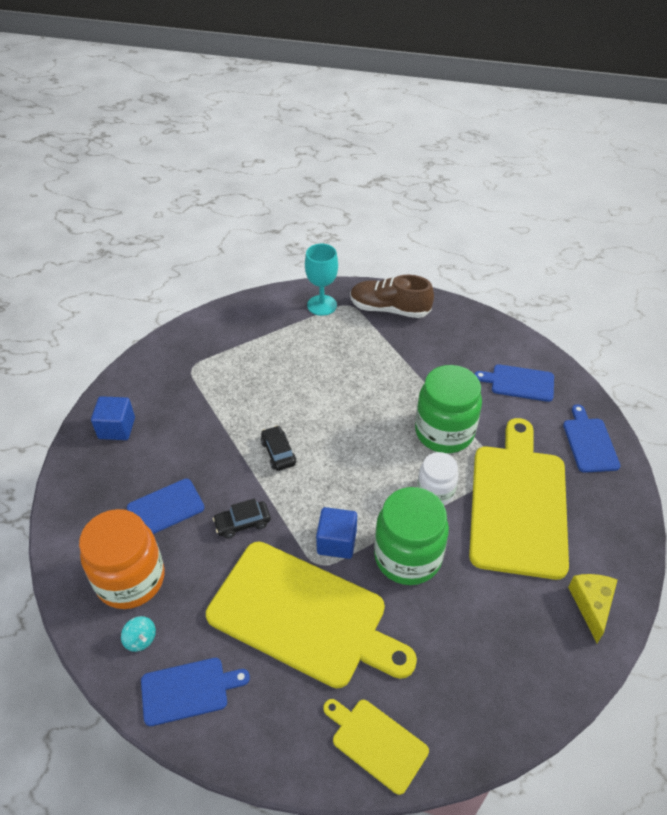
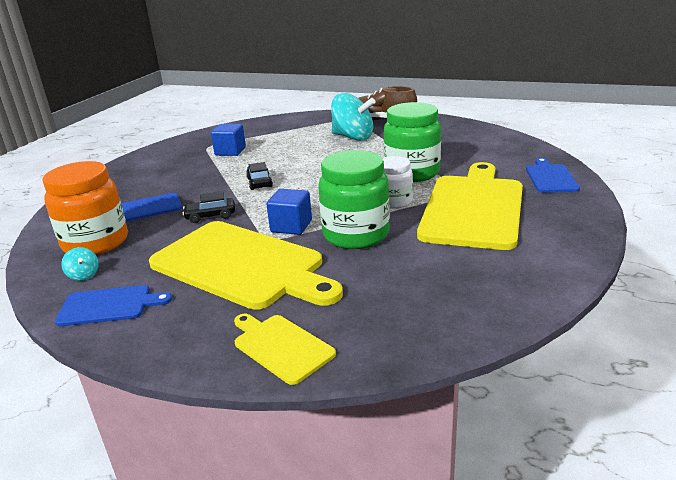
camera: 10 degrees right, 20 degrees down
blue cube [91,396,135,440] -> blue cube moved to [211,124,246,156]
turquoise goblet [305,244,338,316] -> none
blue cutting board [475,364,554,402] -> none
yellow cheese [568,574,617,643] -> none
none -> turquoise spinning top [331,93,376,141]

